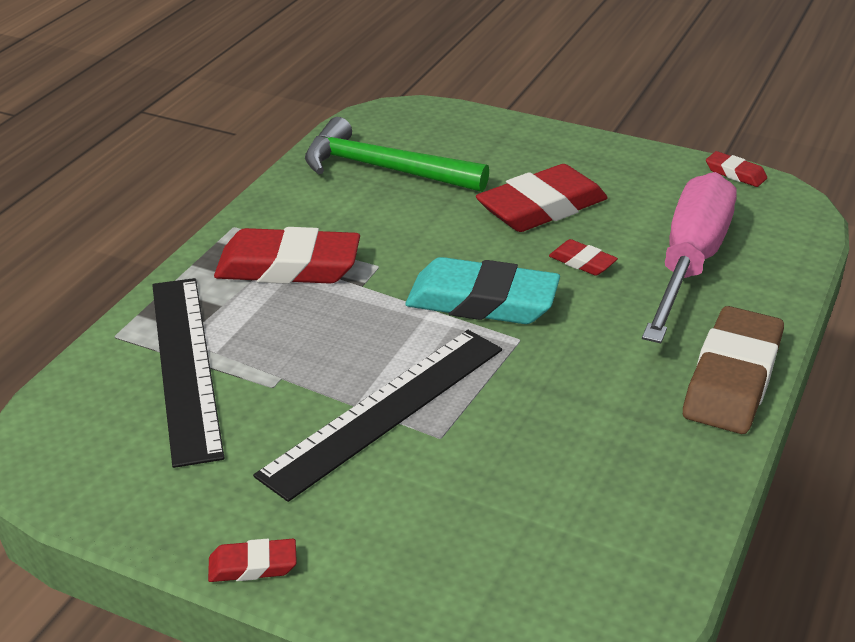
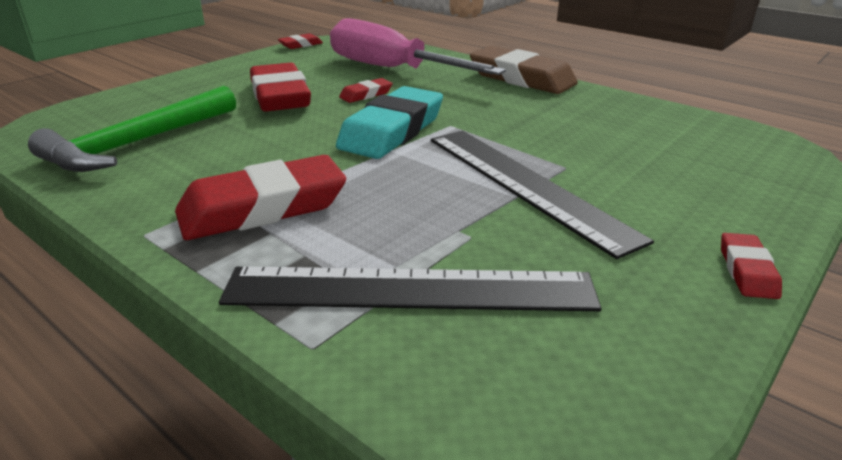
camera: 75 degrees left, 5 degrees down
red eraser [214,227,360,284] -> red eraser turned 45 degrees clockwise [175,155,346,240]

